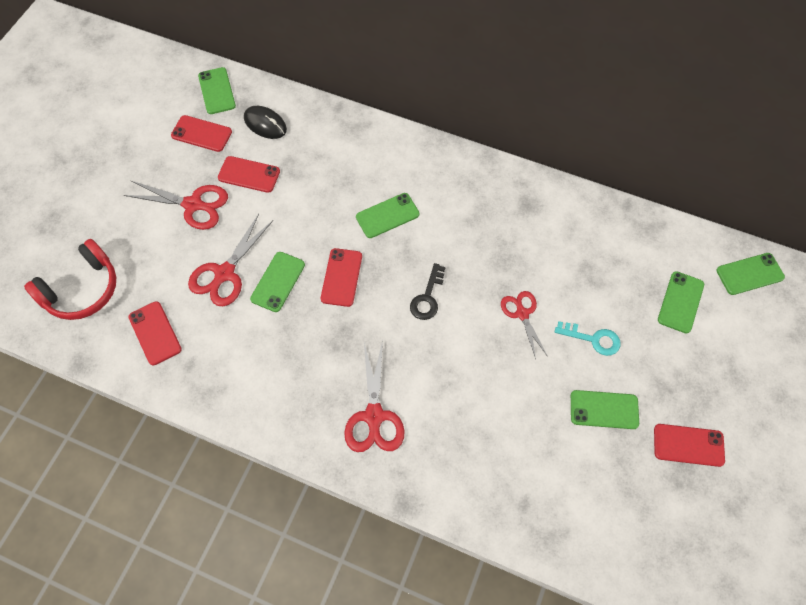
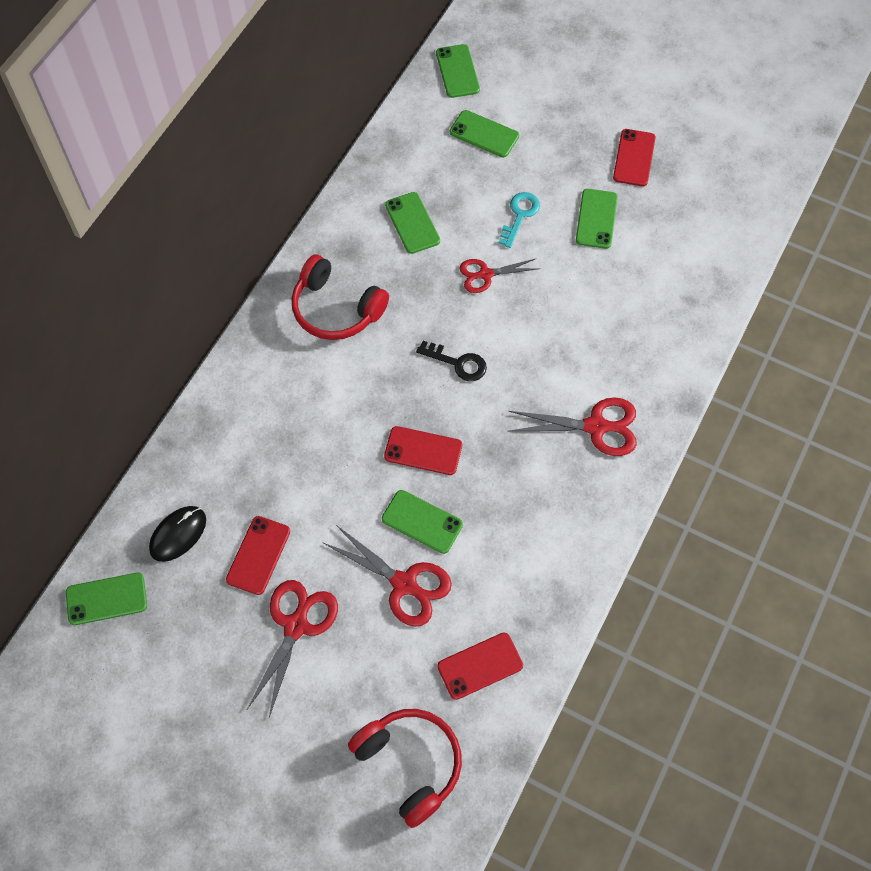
camera: 85 degrees left, 0 degrees up
red phone [171,115,232,152] -> none
green phone [356,193,419,238] -> green phone moved to [385,192,440,254]
none -> red headphones [292,255,389,340]

